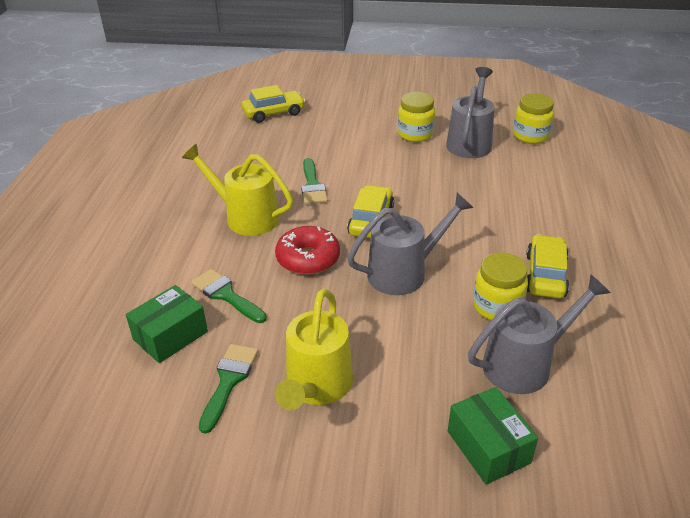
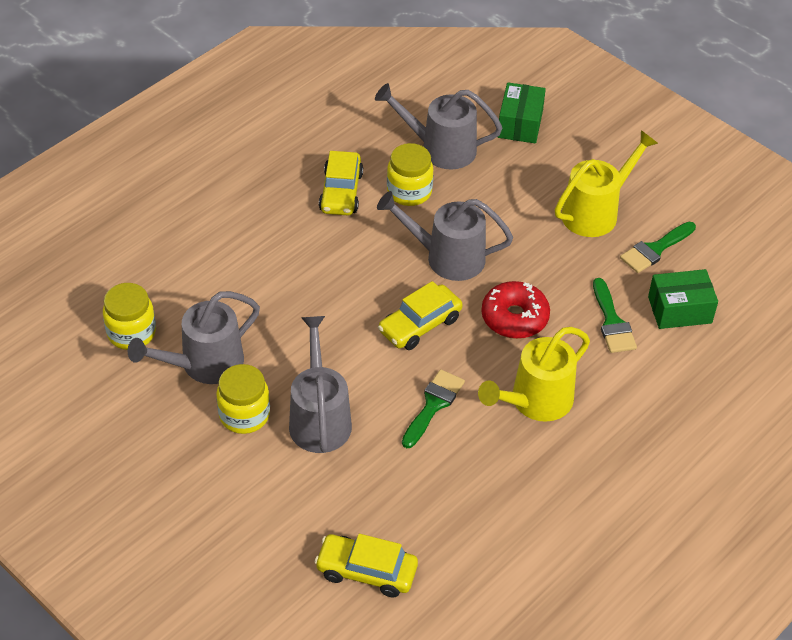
camera: 145 degrees left, 10 degrees up
yellow watering can [182,144,293,236] -> yellow watering can turned 75 degrees clockwise [478,327,590,422]
yellow car [526,234,569,298] -> yellow car turned 45 degrees counterclockwise [319,151,363,215]
none -> grey watering can [289,316,352,453]

